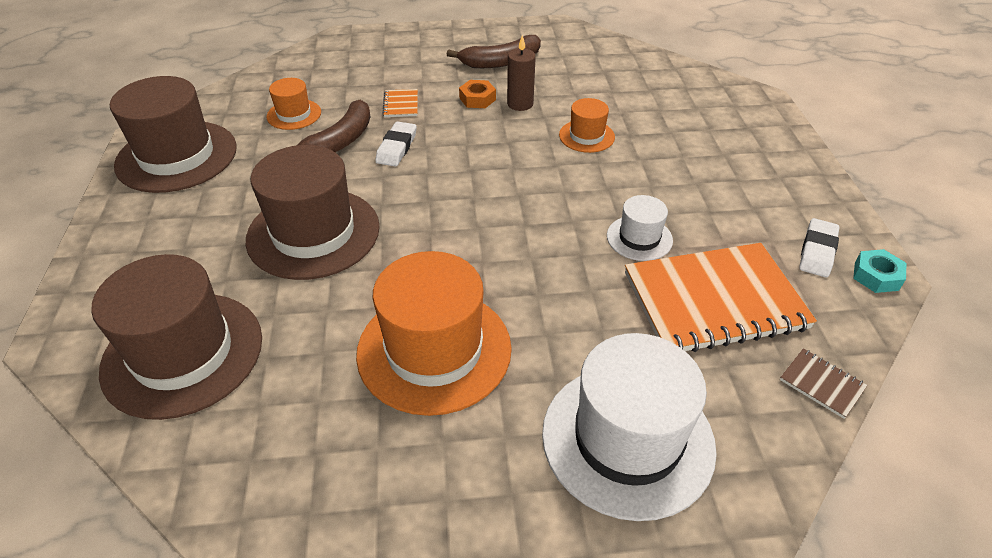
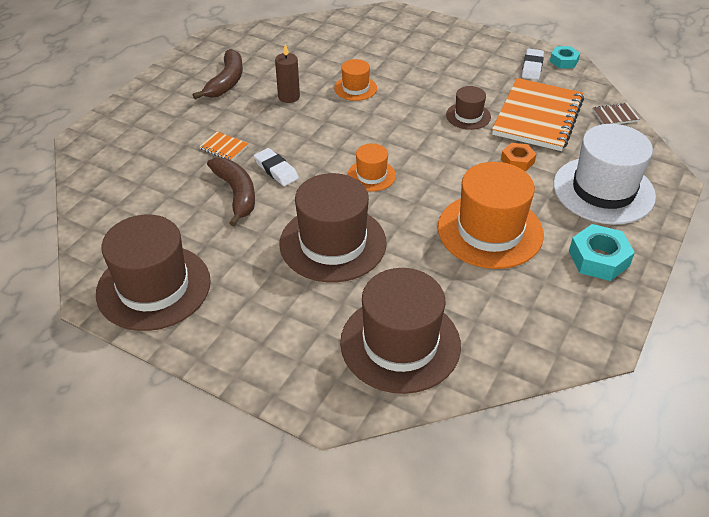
camera: 55 degrees left, 0 degrees up
orange hat [267,78,321,130] -> orange hat moved to [347,143,396,191]
orange nut [459,80,496,108] -> orange nut moved to [501,143,536,171]
white hat [607,195,673,261] -> brown hat [446,86,491,130]
white eraser [799,218,839,278] -> white eraser turned 45 degrees clockwise [522,49,544,80]
none -> turquoise nut [569,224,635,281]

